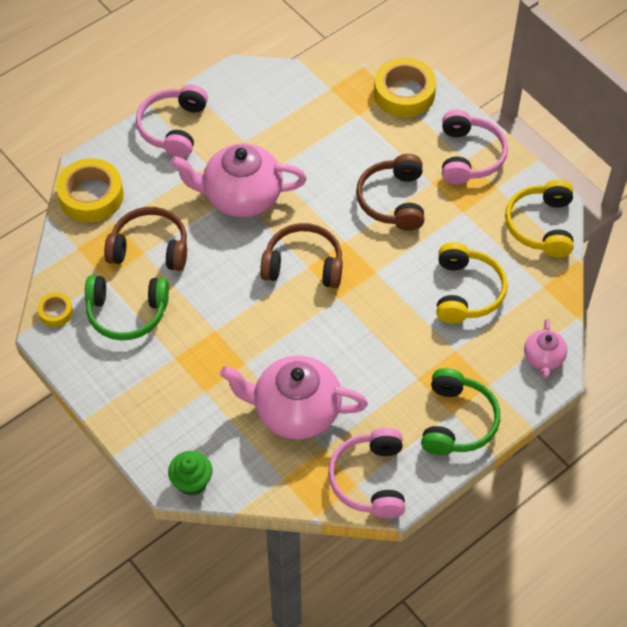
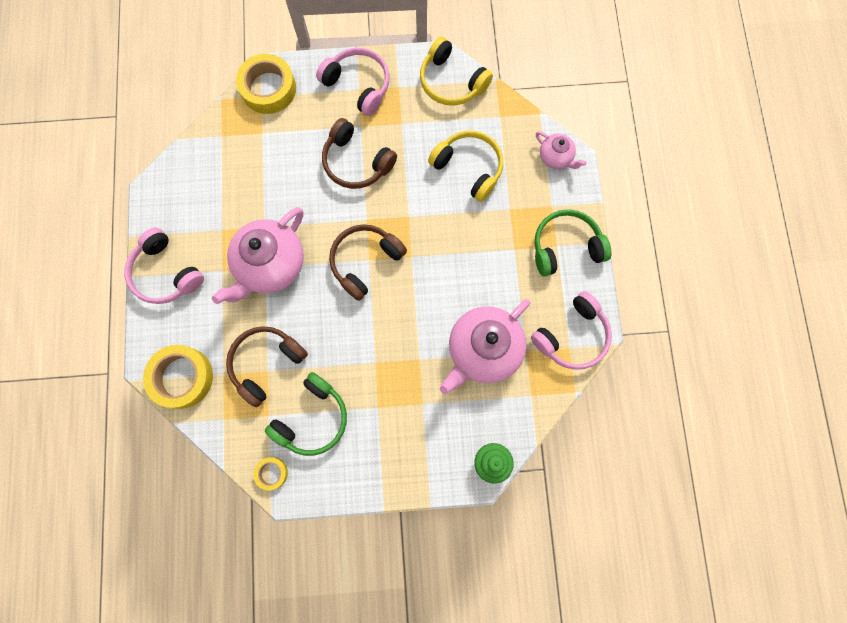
camera: 55 degrees left, 20 degrees up
pink headphones [328,428,405,518] -> pink headphones turned 75 degrees counterclockwise [531,291,612,370]
green headphones [421,368,500,455] -> green headphones turned 60 degrees counterclockwise [534,209,612,276]

